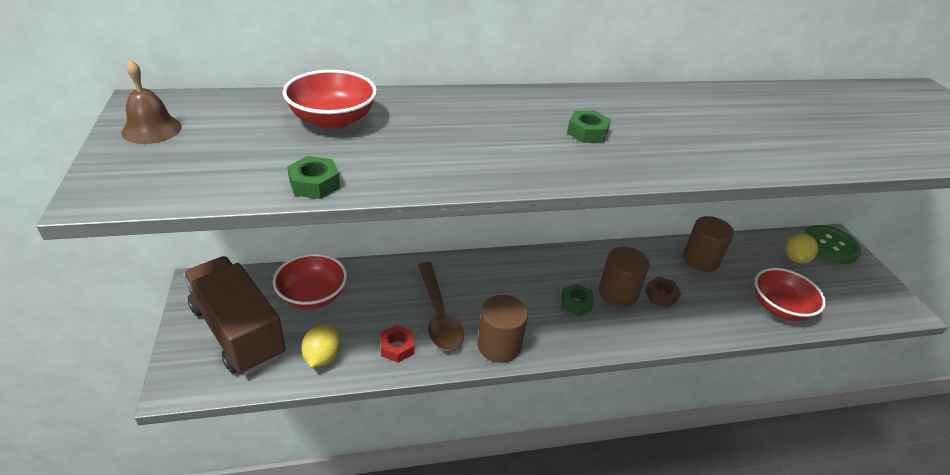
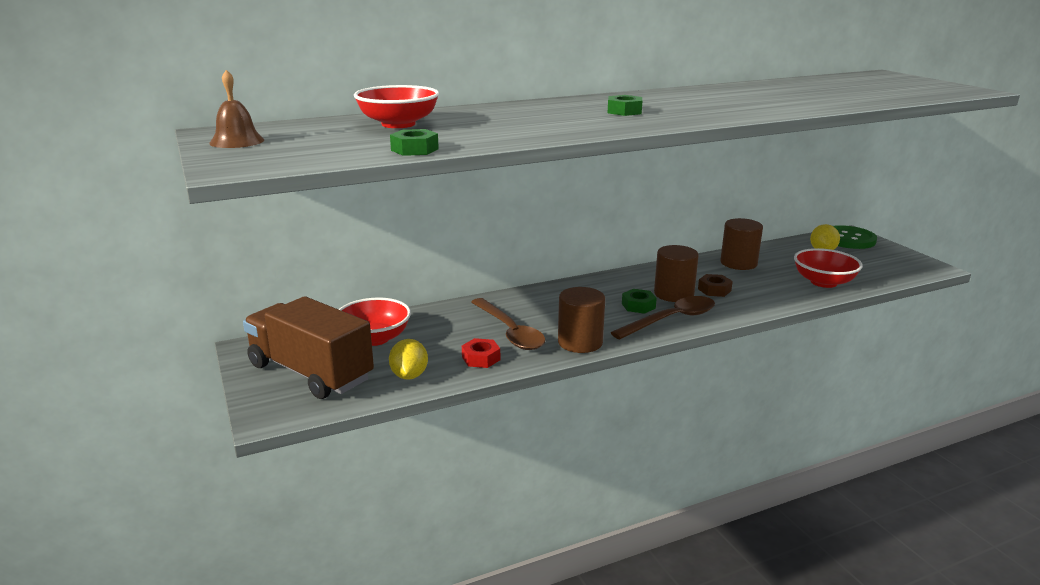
camera: 10 degrees left, 15 degrees down
none -> brown spoon [610,296,715,340]

